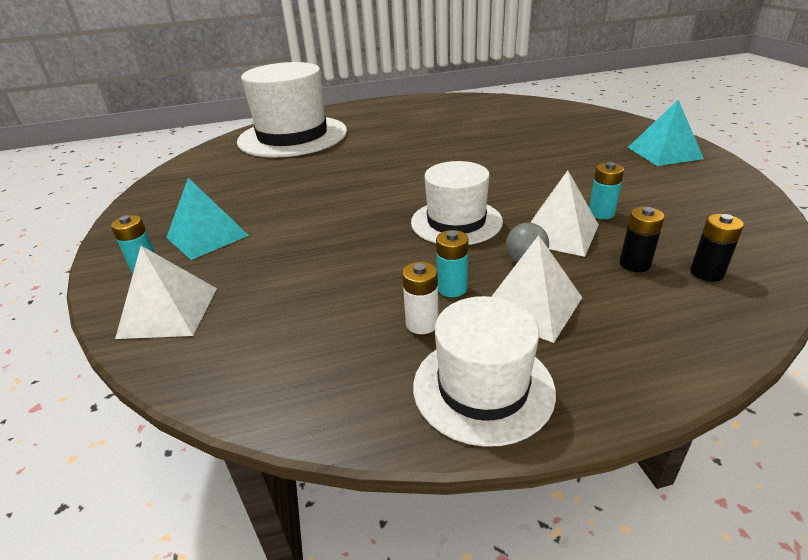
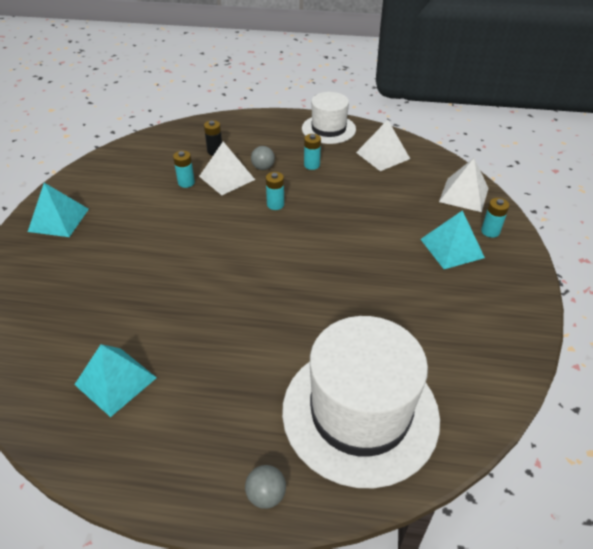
camera: 160 degrees left, 10 degrees up
white battery [402,262,439,334] -> none
white hat [411,161,503,245] -> turquoise battery [266,172,284,210]
white pyramid [491,235,583,343] -> white pyramid moved to [356,120,410,171]
black battery [690,214,744,282] -> none
none -> turquoise pyramid [74,344,157,417]
none -> grey ball [245,465,286,509]

